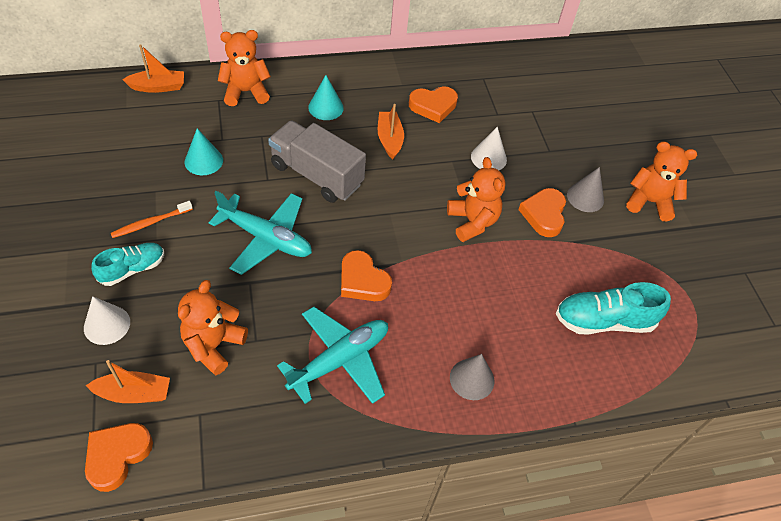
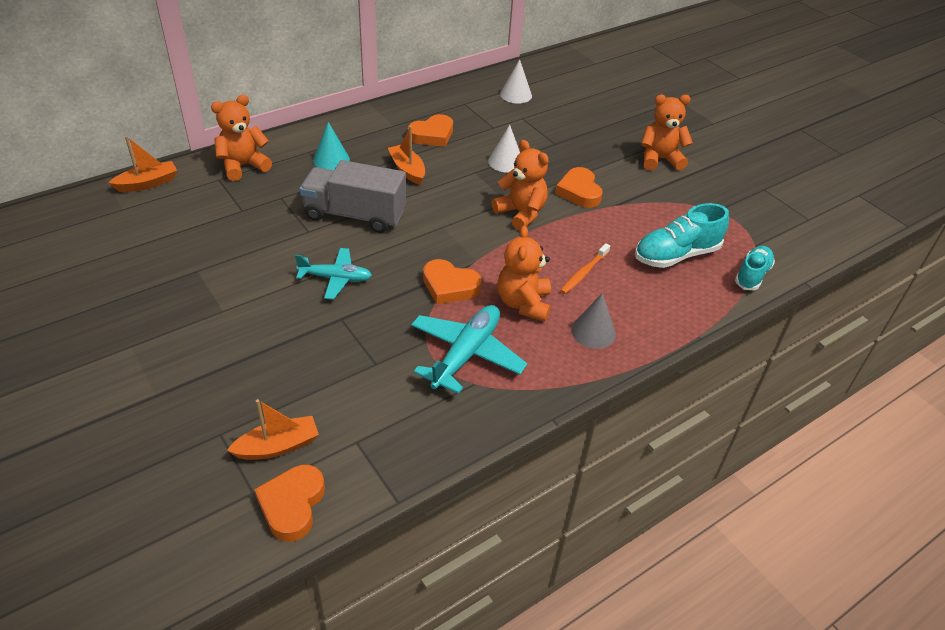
camera: 20 degrees left, 10 degrees down
white cone [84,296,130,345] -> white cone moved to [500,59,532,104]
turquoise shoe [91,243,164,286] -> turquoise shoe moved to [735,246,775,291]
orange toothbrush [111,201,193,238] -> orange toothbrush moved to [560,243,610,294]
orange teddy bear [178,280,248,375] -> orange teddy bear moved to [497,226,551,321]
turquoise cone [185,128,223,175] -> none
turquoise plane [209,191,312,275] -> turquoise plane [295,248,372,300], size x0.65
grey cone [567,167,604,212] -> none

